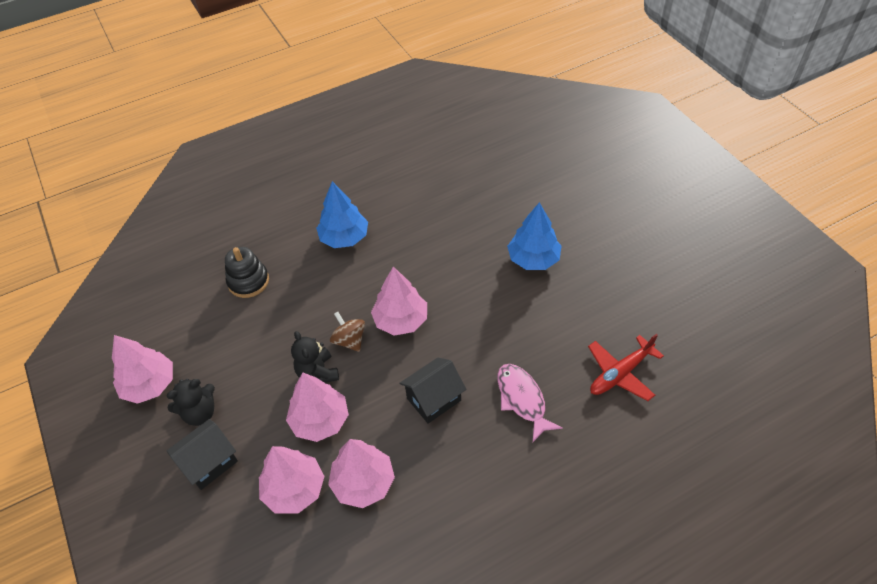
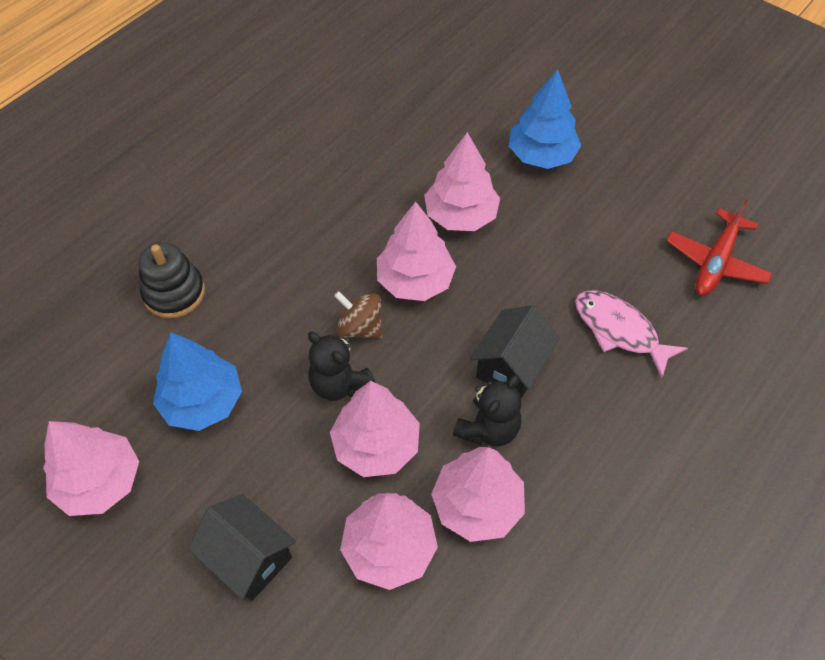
camera: 25 degrees left, 5 degrees up
black teddy bear [167,378,215,426] -> black teddy bear moved to [453,375,521,447]
black house [167,419,238,490] -> black house turned 75 degrees counterclockwise [188,494,296,601]
blue tree [316,181,368,248] -> blue tree moved to [153,333,242,431]
none -> pink tree [424,132,500,231]

